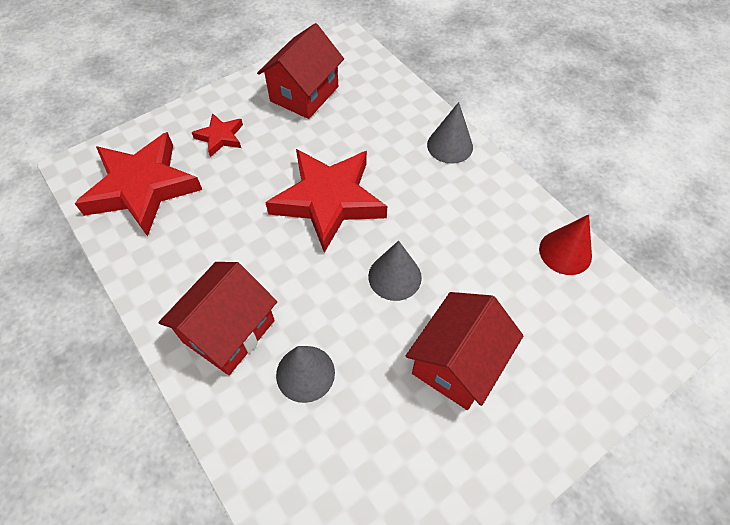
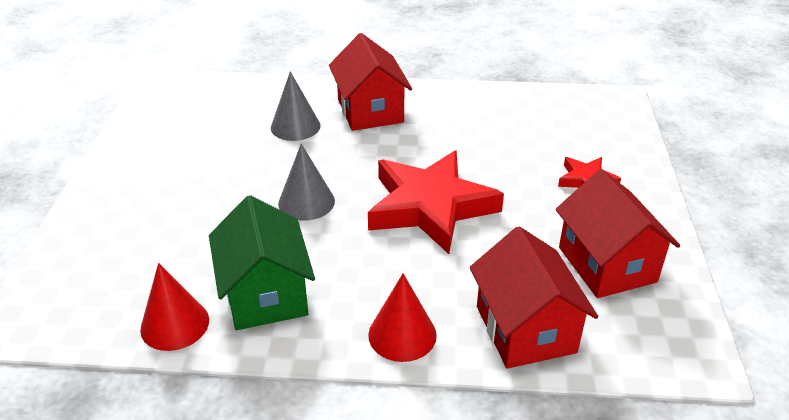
camera: 130 degrees right, 20 degrees down
red star [75,132,202,237] -> none
red house [406,292,524,410] -> red house moved to [470,226,598,369]
grey cone [427,102,473,164] -> red cone [368,273,437,362]
none -> green house [209,195,315,330]

